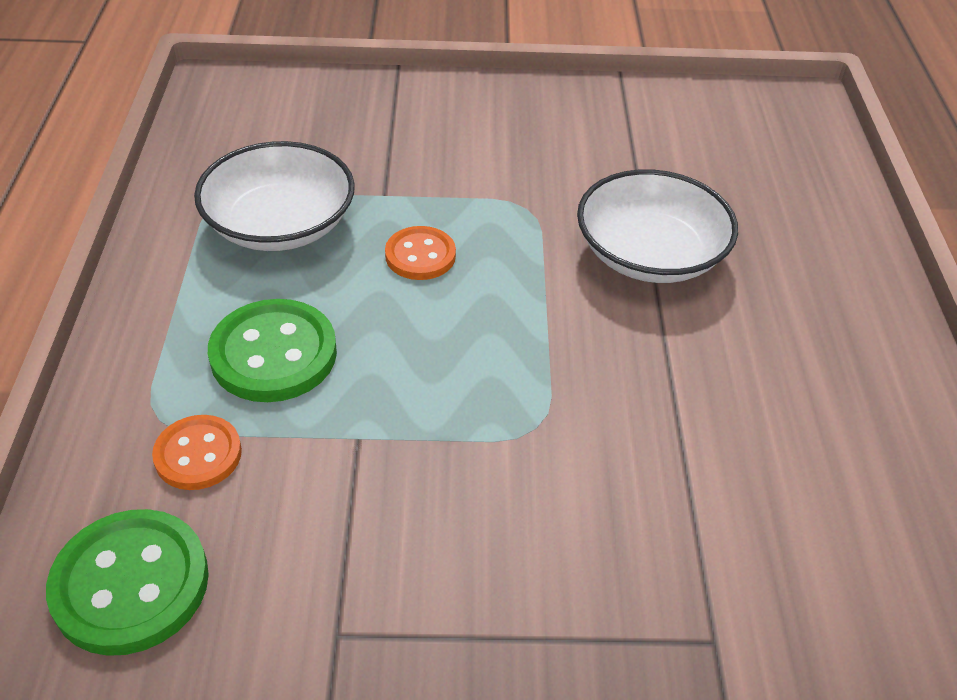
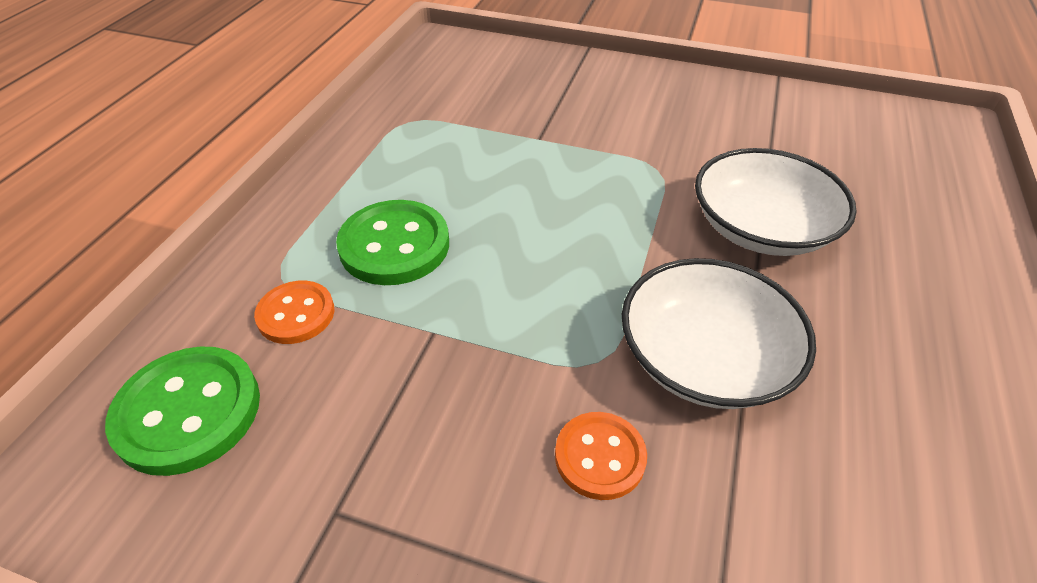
camera: 20 degrees right, 0 degrees up
white bowl [194,141,355,251] -> white bowl moved to [622,258,816,409]
orange button [385,226,456,280] -> orange button moved to [555,412,647,500]

